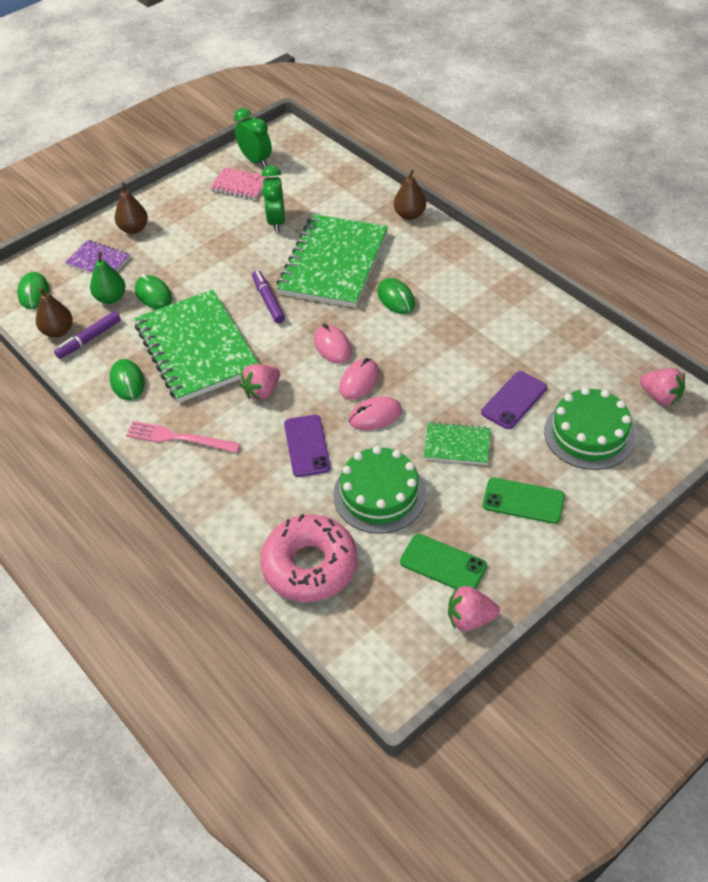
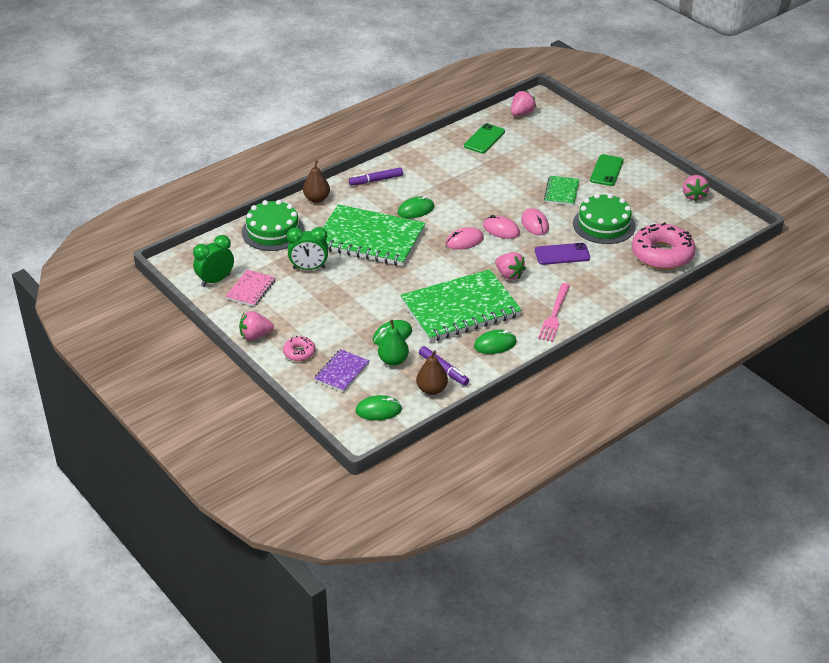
camera: 90 degrees left, 10 degrees down
brown pear [115,182,148,234] -> pink donut [283,336,315,361]
purple marker [252,270,285,323] -> purple marker moved to [349,167,403,185]
green phone [400,534,487,589] -> green phone moved to [464,123,505,153]
purple phone [481,371,547,429] -> none
green cake [544,387,635,470] -> green cake moved to [242,200,304,251]
none -> pink strawberry [239,311,274,340]

